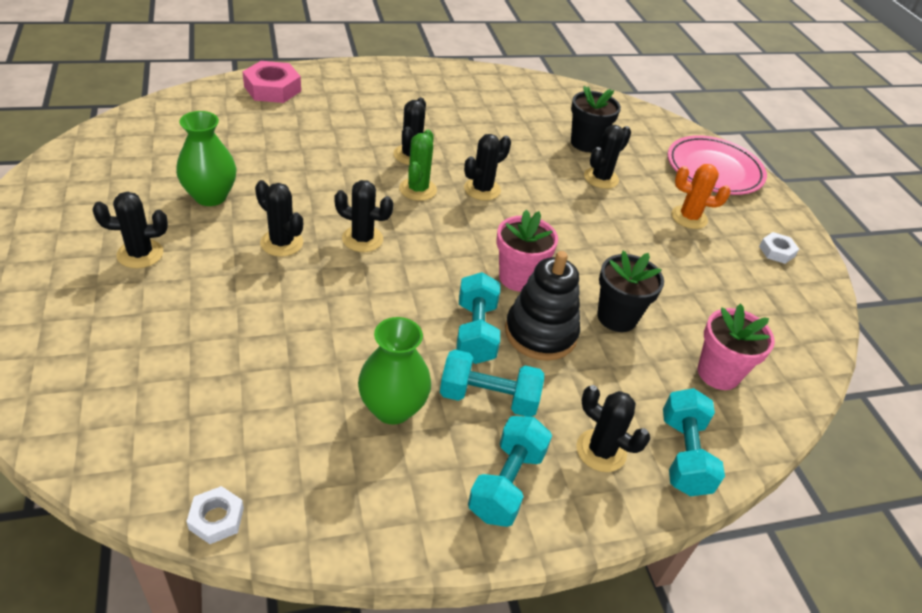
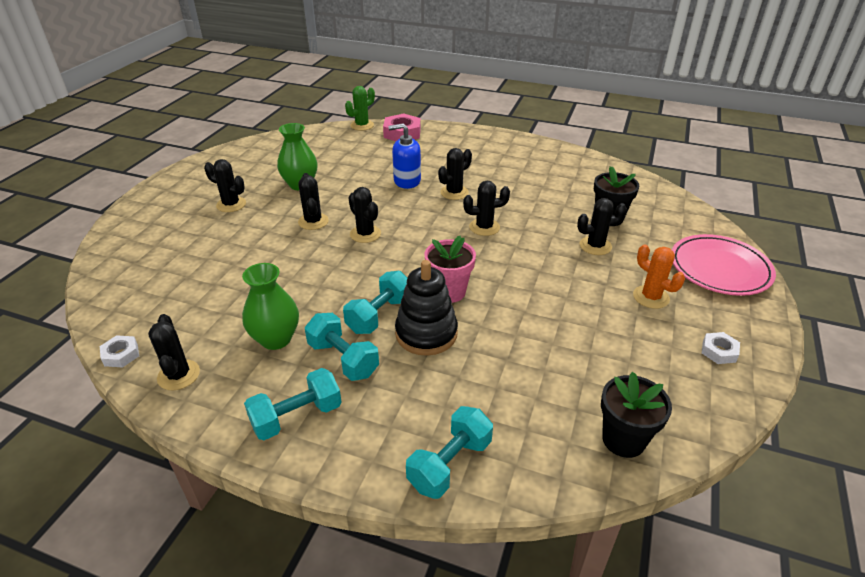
camera: 40 degrees right, 5 degrees down
green cactus [399,130,437,201] -> green cactus moved to [345,86,375,131]
black cactus [576,385,650,472] -> black cactus moved to [148,314,200,390]
black flower pot [597,251,664,332] -> black flower pot moved to [601,372,672,458]
pink flower pot [698,304,775,390] -> none
none -> blue soap dispenser [388,123,421,189]

